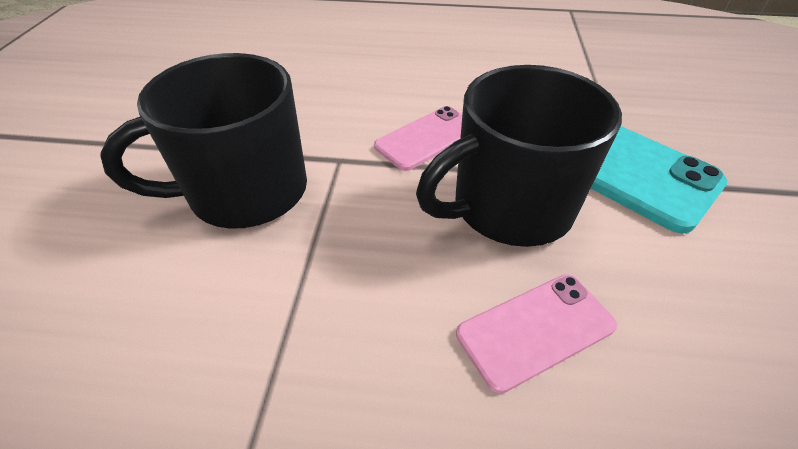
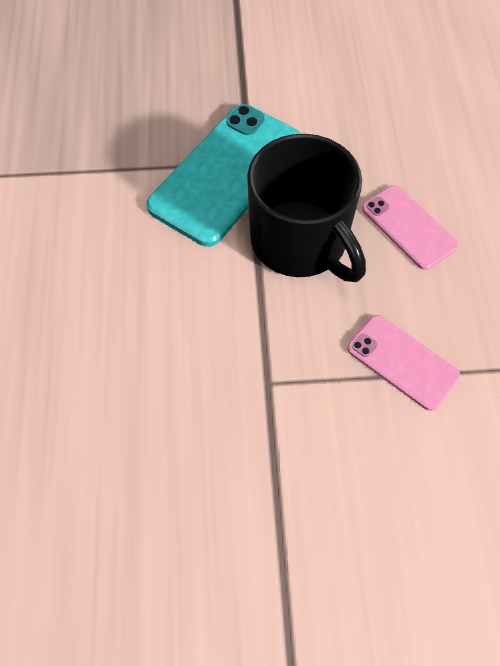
camera: 100 degrees left, 15 degrees up
black mug [100,53,307,229] -> none
pink phone [374,106,462,171] -> pink phone moved to [347,315,460,411]

